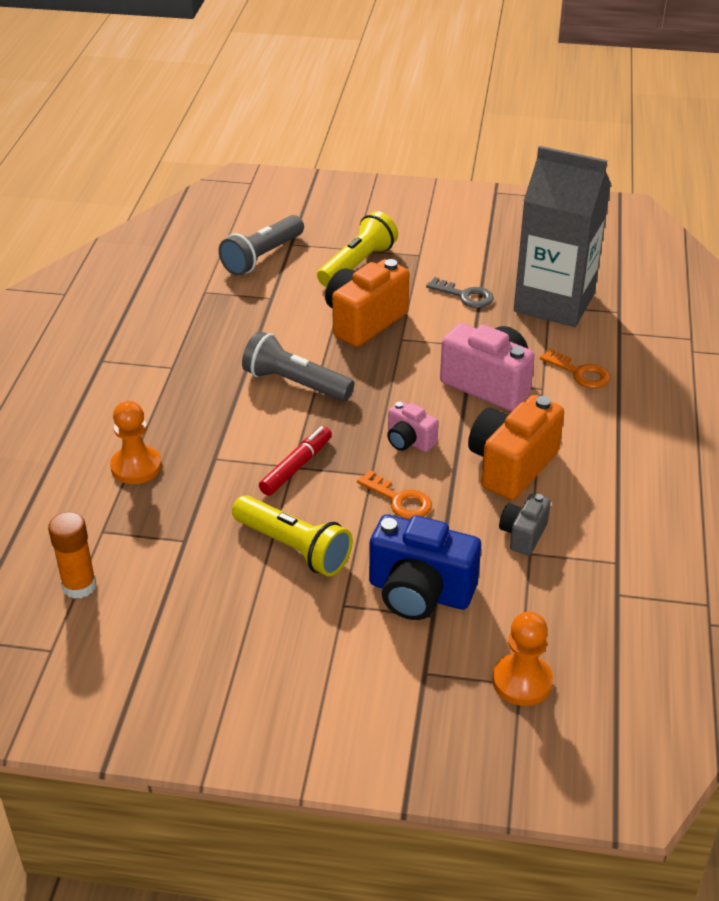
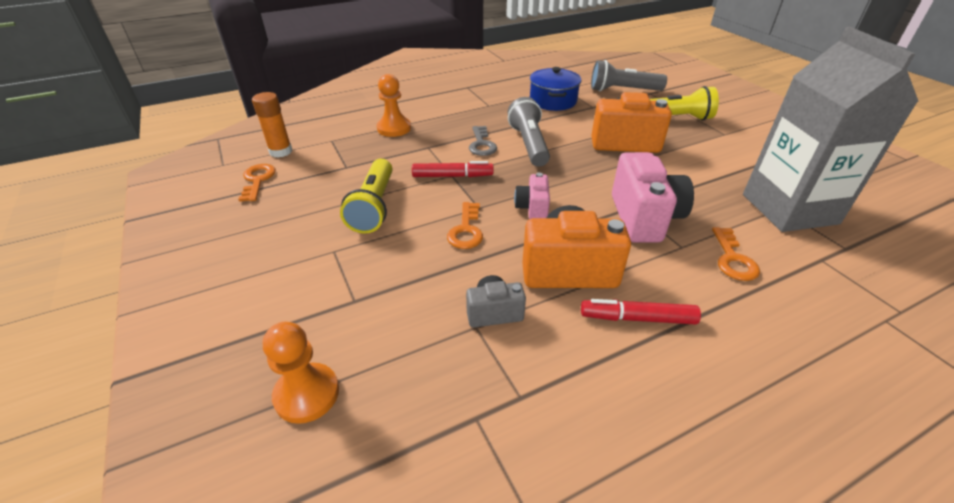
camera: 55 degrees right, 0 degrees up
blue camera [369,514,481,620] -> none
grey key [426,277,494,308] -> grey key moved to [469,126,497,156]
none -> orange key [238,164,276,202]
none -> blue pot [530,67,581,111]
none -> red marker [581,299,701,324]

